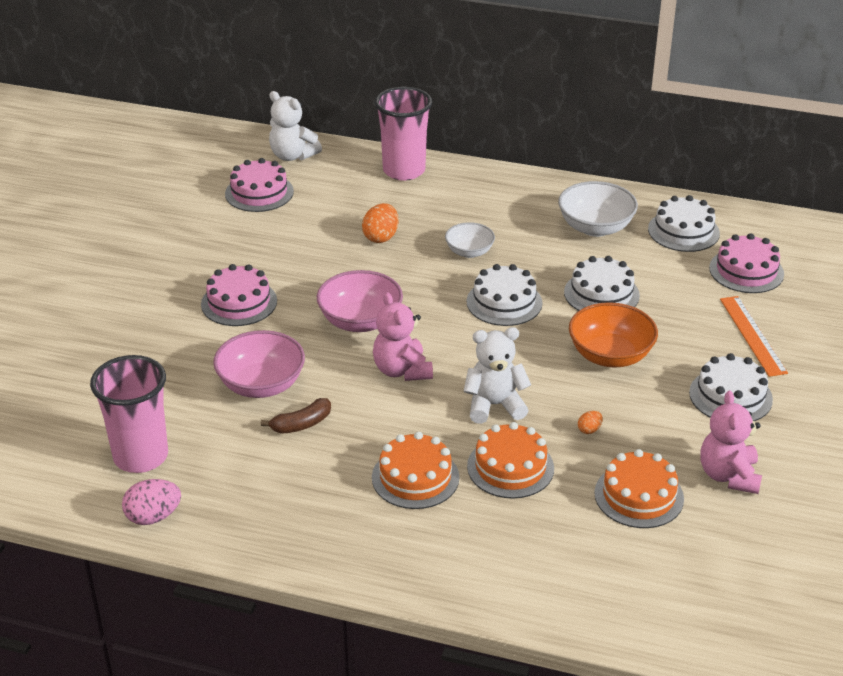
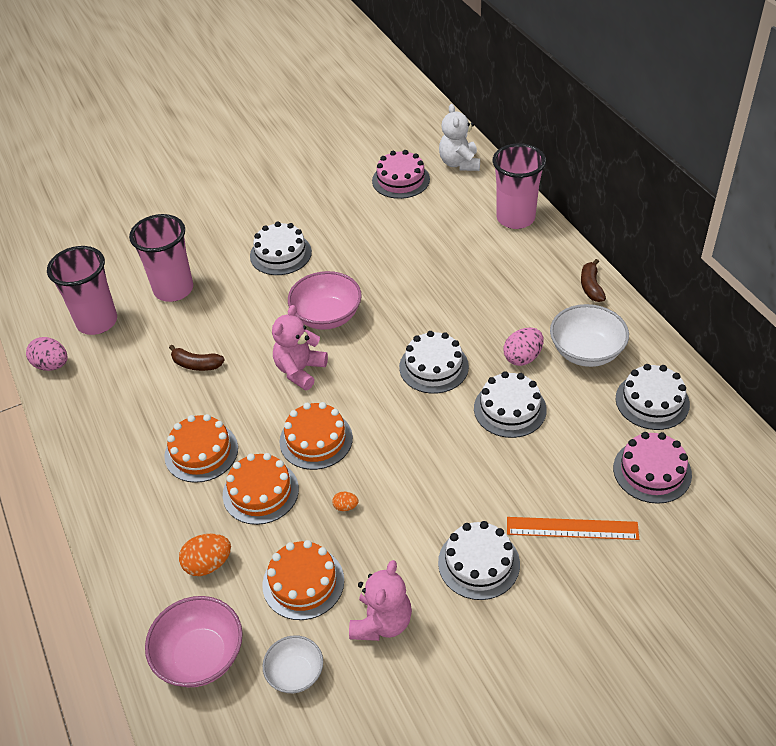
camera: 50 degrees right, 10 degrees up
pink cake [201,264,277,326] -> white cake [250,222,312,275]
pink bowl [213,330,305,398] -> pink bowl moved to [145,596,243,687]
orange egg [362,203,398,243] -> orange egg moved to [179,534,231,576]
white bowl [445,222,495,258] -> white bowl moved to [263,635,323,693]
white teddy bear [463,327,531,424] -> orange cake [279,402,353,470]
orange bowl [569,302,658,368] -> none
pink teddy bear [700,391,762,494] -> pink teddy bear turned 150 degrees clockwise [349,560,412,641]
orange ruler [720,296,788,377] -> orange ruler turned 60 degrees clockwise [507,517,639,540]
none -> pink cup [129,214,193,302]
none -> pink egg [504,328,544,366]
none -> brown banana [581,259,606,302]

